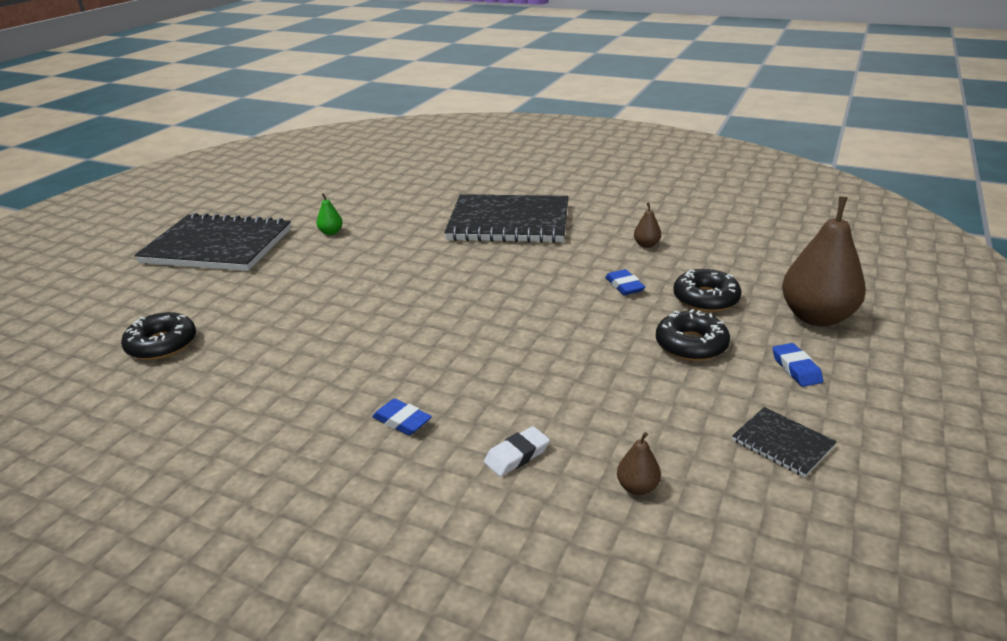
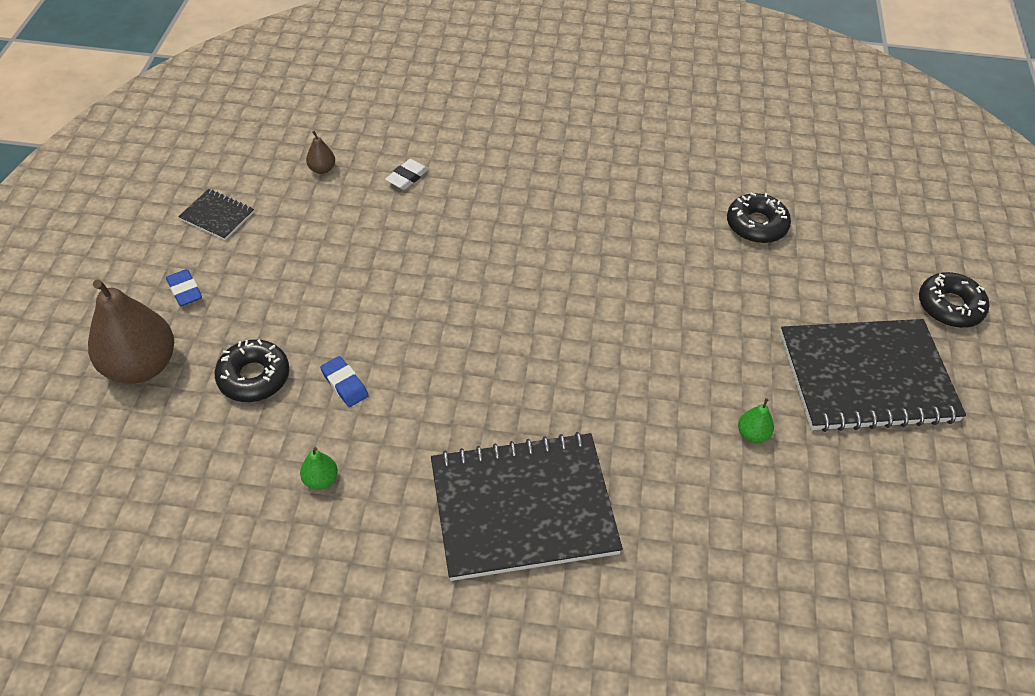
camera: 160 degrees right, 20 degrees up
blue eraser [372,399,432,435] -> none
brown pear [634,202,661,248] -> green pear [300,447,338,490]
black donut [656,309,730,361] -> black donut moved to [919,272,989,328]

